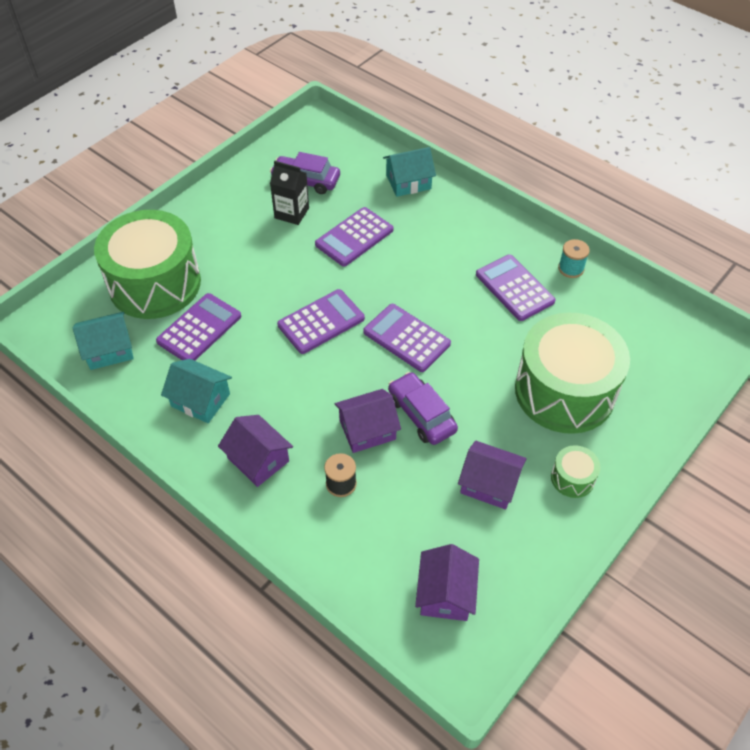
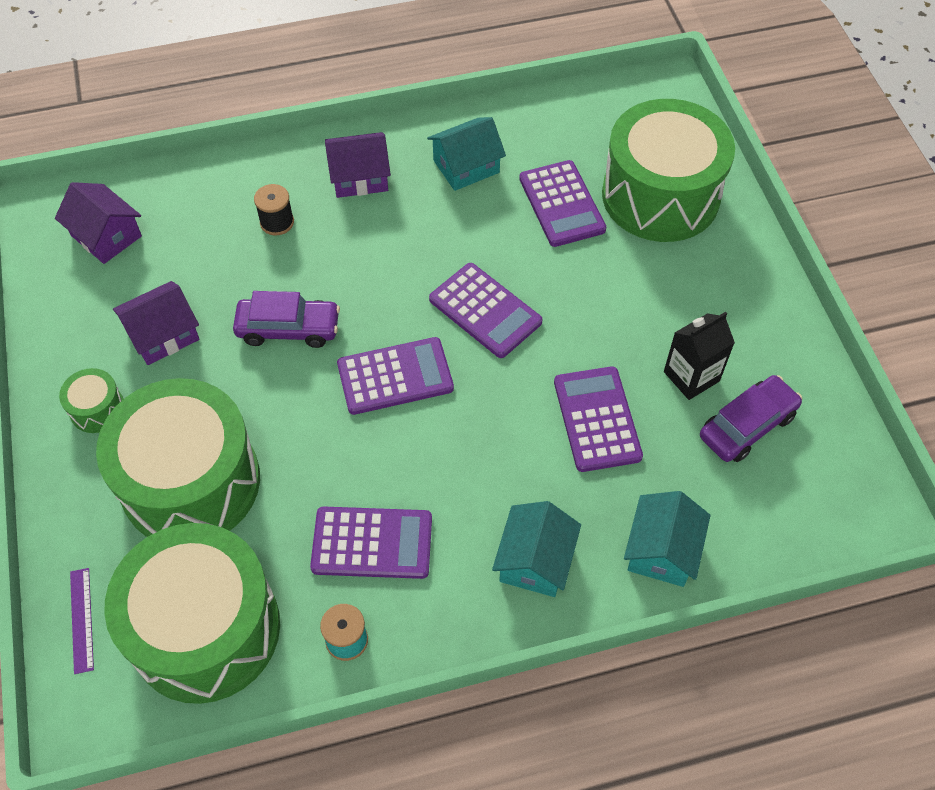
camera: 125 degrees right, 5 degrees up
turquoise house [72,312,134,370] -> turquoise house moved to [492,501,581,597]
purple calculator [277,289,365,354] -> purple calculator turned 45 degrees counterclockwise [429,263,542,358]
purple house [334,389,401,453] -> none
none -> purple ruler [70,568,94,674]
none -> green drum [104,523,280,704]

